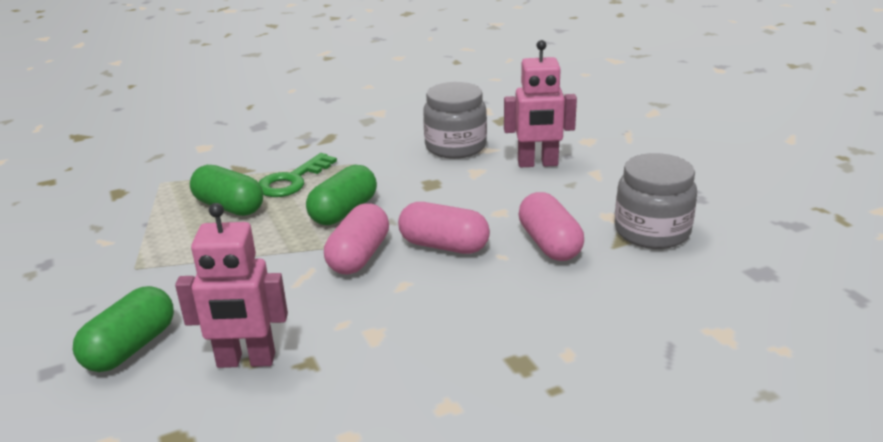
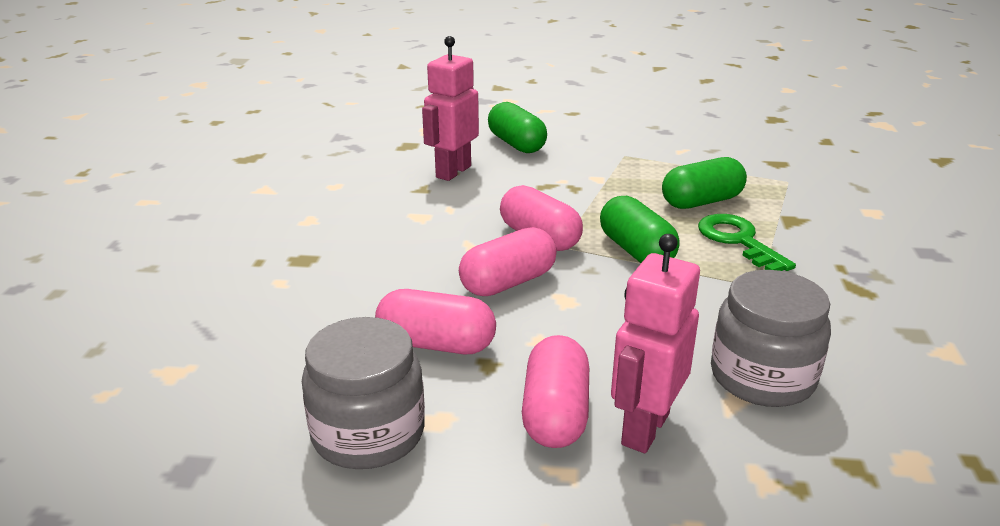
camera: 120 degrees right, 0 degrees up
none -> pink capsule [522,335,589,448]

